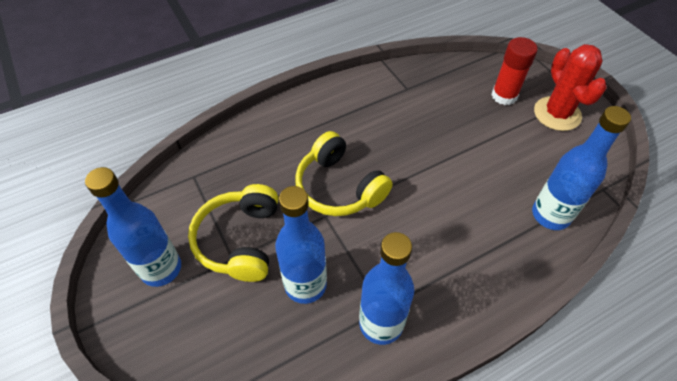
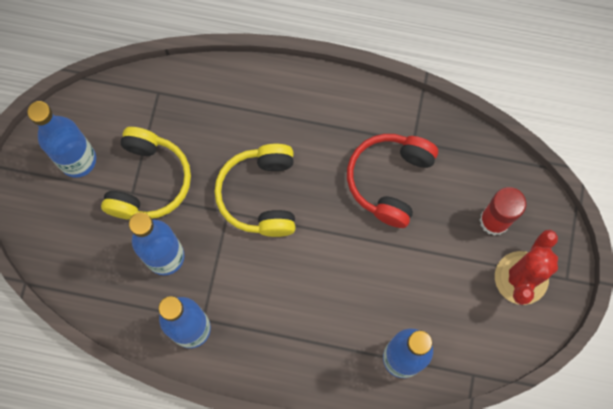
camera: 40 degrees right, 20 degrees up
yellow headphones [188,184,278,282] -> yellow headphones turned 150 degrees clockwise [101,127,191,220]
none -> red headphones [347,134,438,228]

